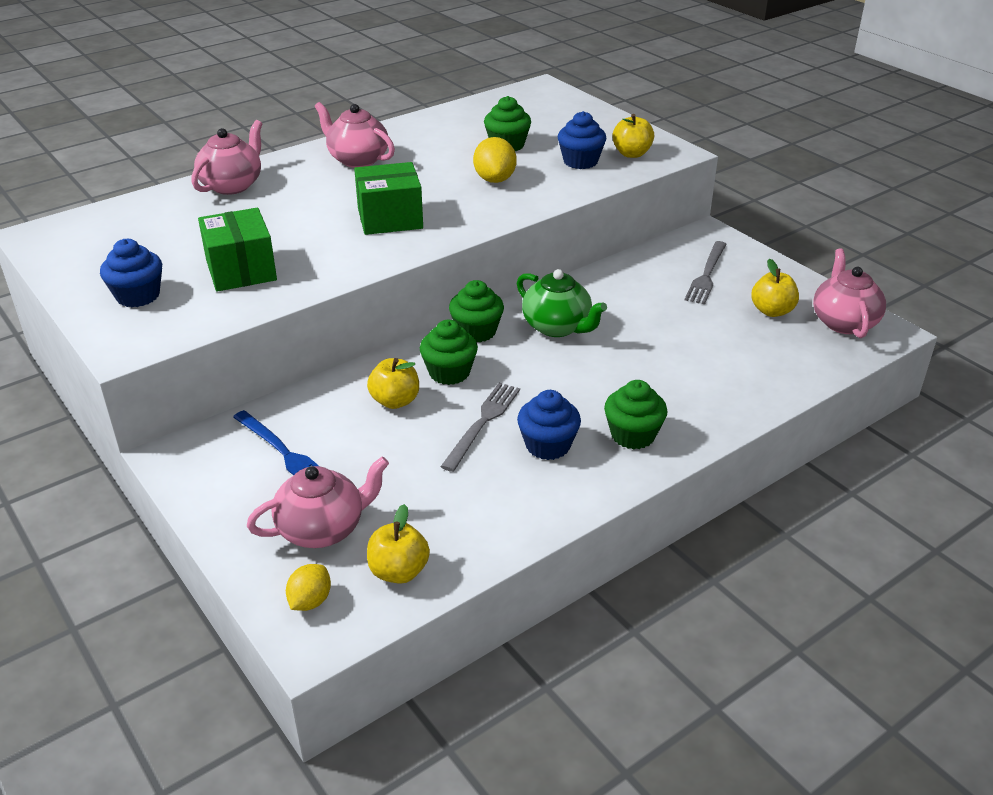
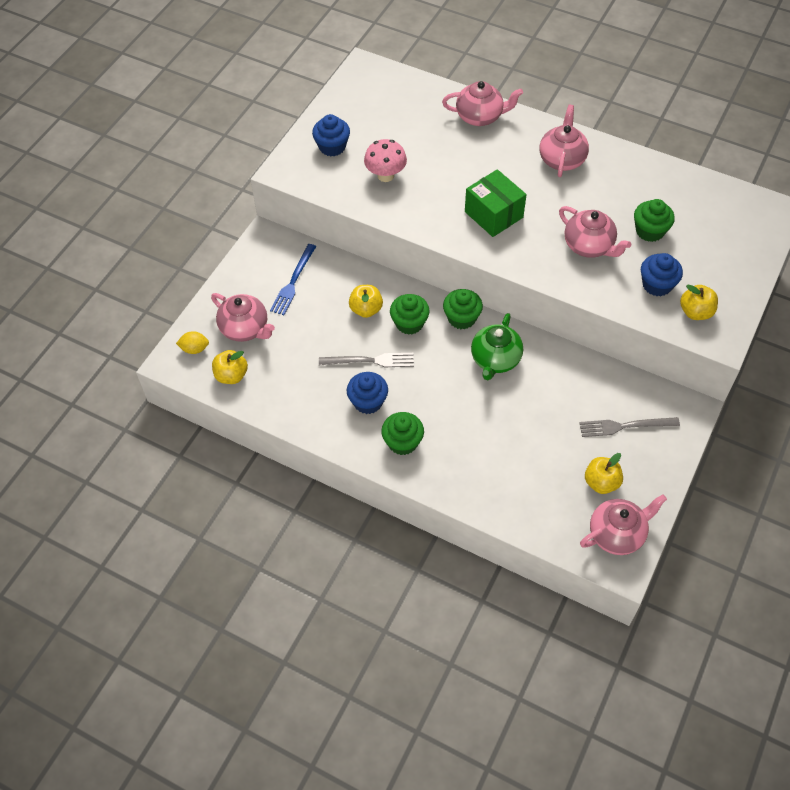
camera: 65 degrees right, 20 degrees up
green box [198,208,277,292] -> pink mushroom [364,139,407,182]
yellow lemon [473,137,517,183] -> pink teapot [559,206,631,258]

